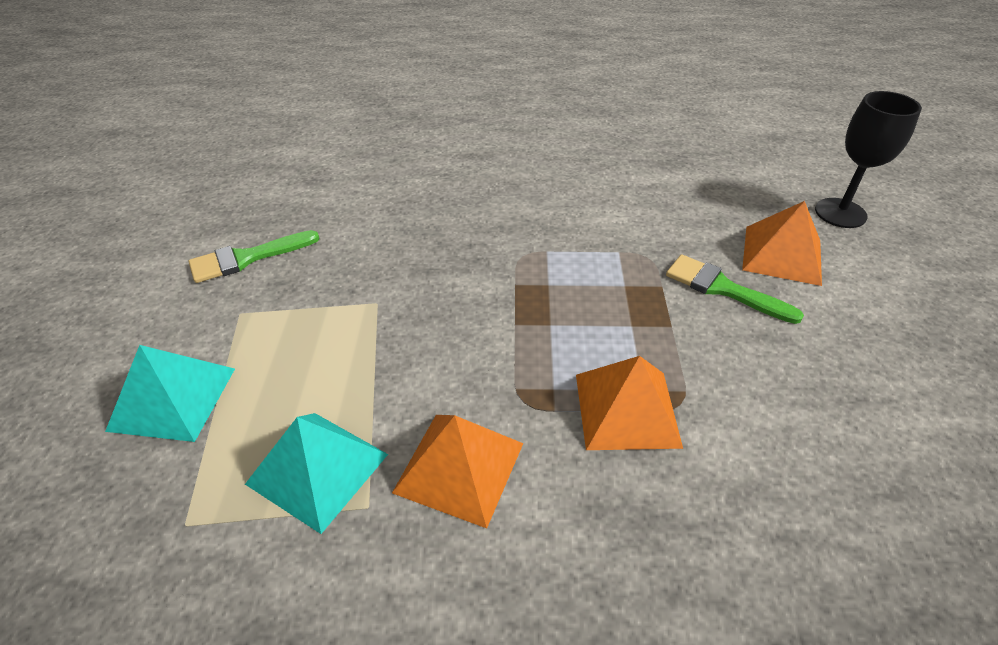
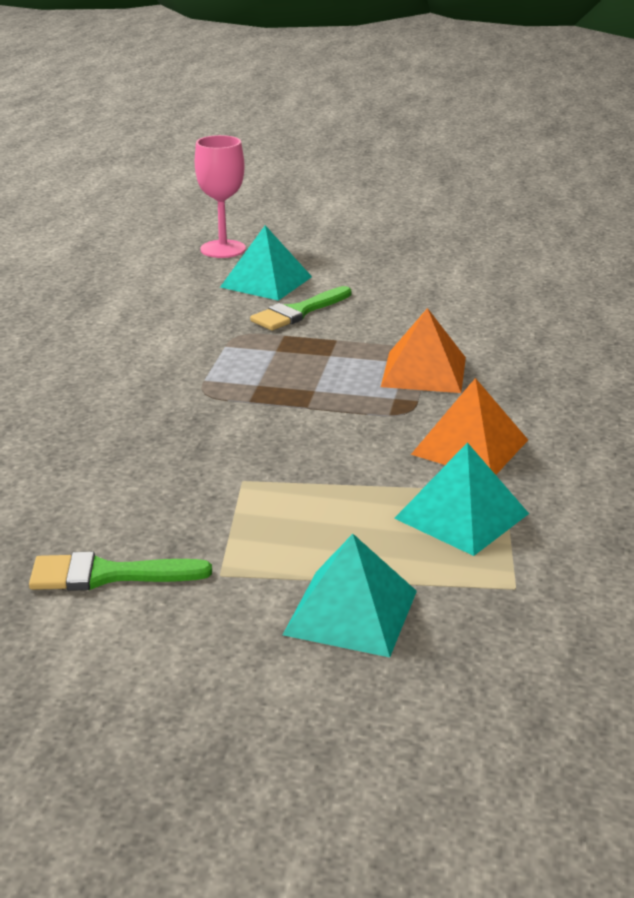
camera: 80 degrees left, 15 degrees down
green brush [189,230,320,283] -> green brush turned 105 degrees clockwise [29,552,212,591]
orange pyramid [742,201,822,286] -> turquoise pyramid [220,225,312,301]
black goblet [815,91,922,228] -> pink goblet [195,135,246,258]

